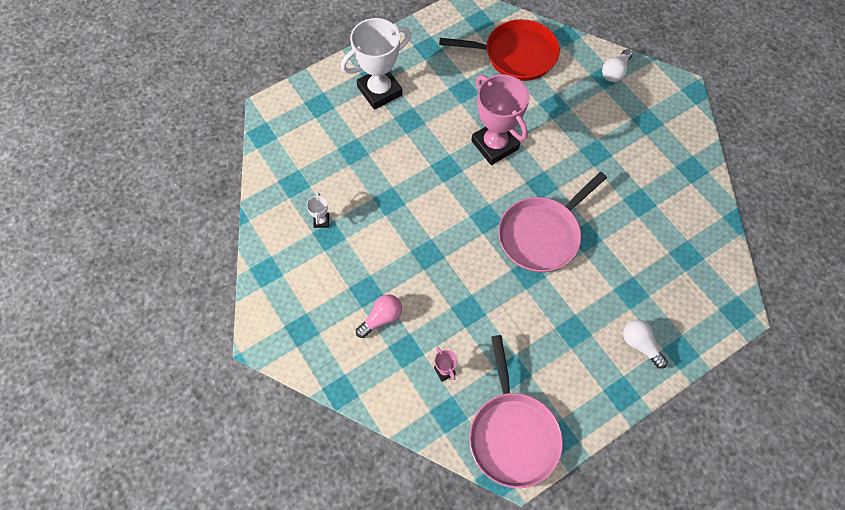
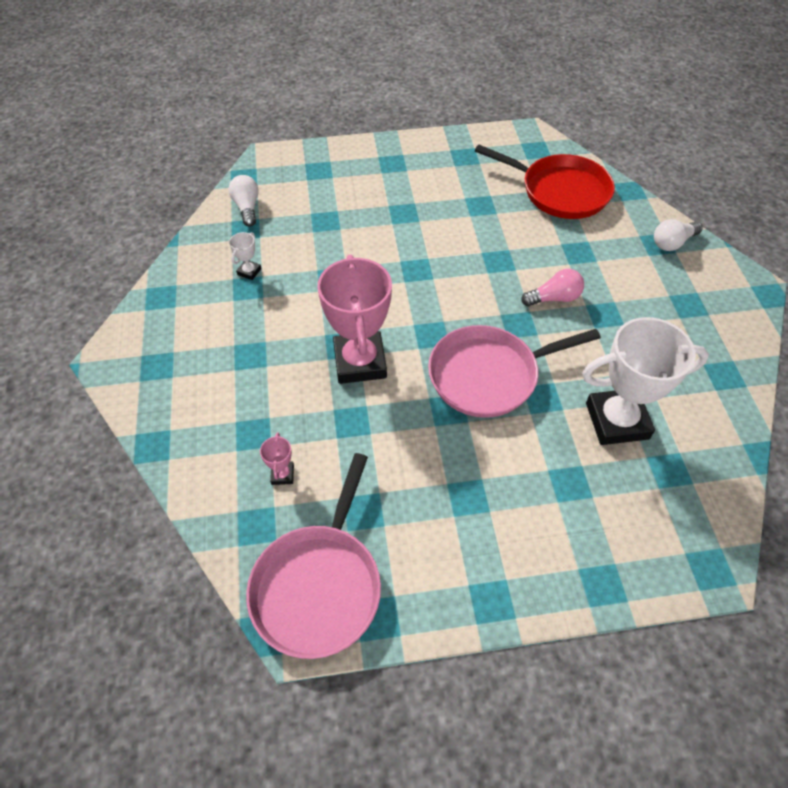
camera: 25 degrees right, 10 degrees down
white trophy [341,18,411,110] -> white trophy moved to [582,317,709,445]
pink light bulb [356,294,402,338] -> pink light bulb moved to [521,269,584,306]
pink trophy [471,75,530,165] -> pink trophy moved to [318,255,392,384]
white light bulb [623,319,668,369] -> white light bulb moved to [229,175,259,227]

